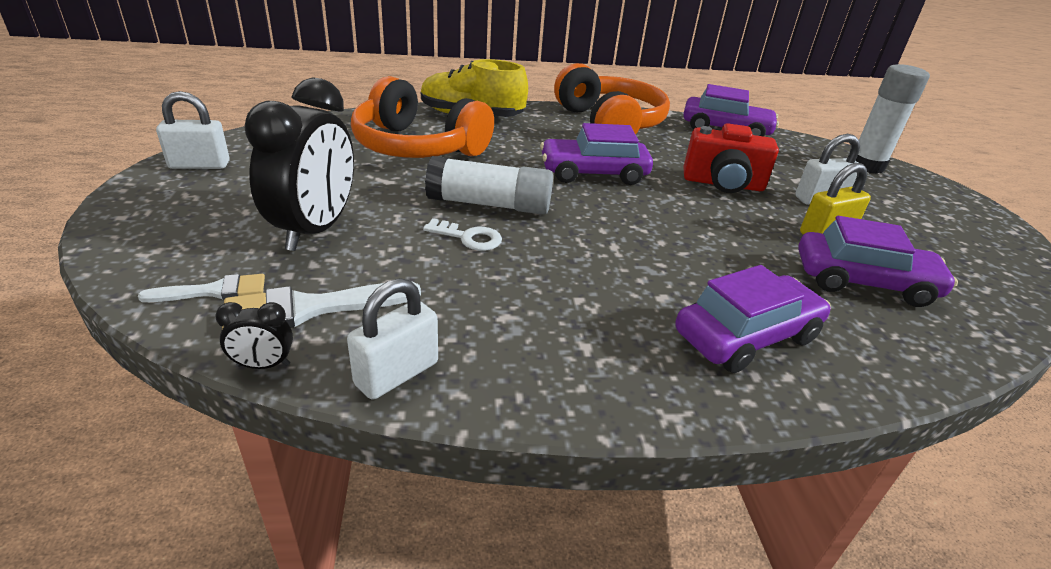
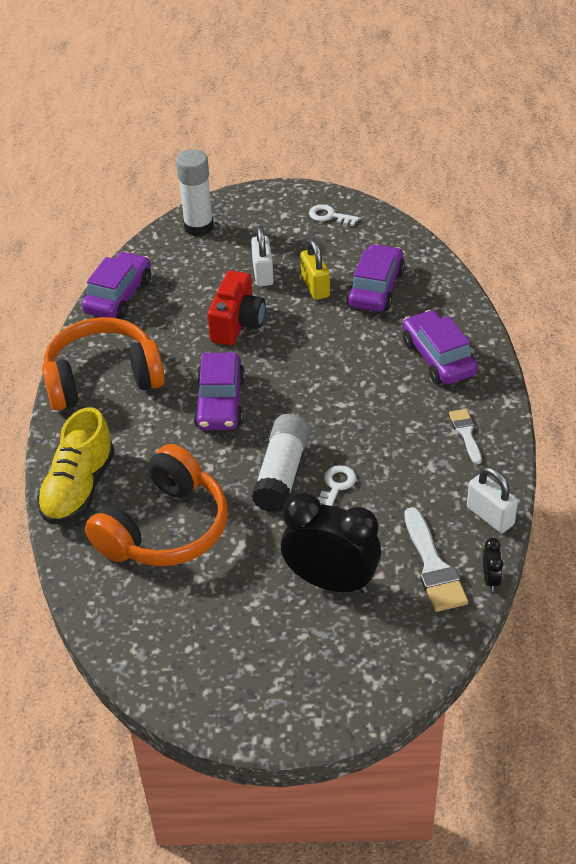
camera: 80 degrees left, 10 degrees up
white brush [138,274,265,302] -> white brush moved to [449,409,482,464]
white padlock [156,91,230,169] -> none
none -> white key [309,204,359,226]

